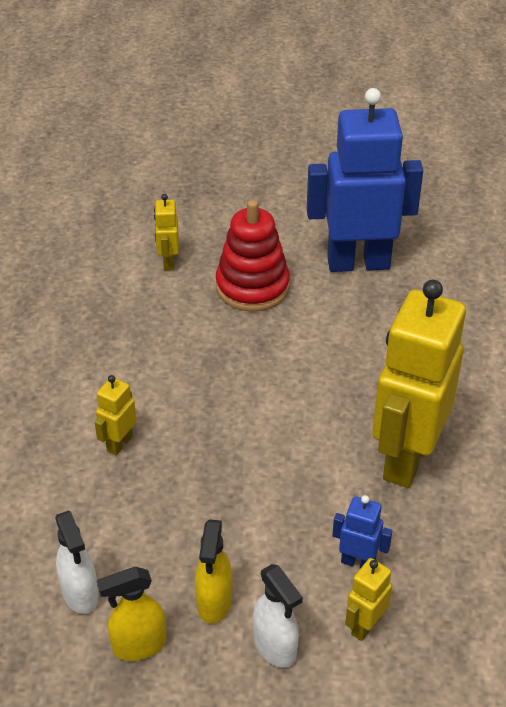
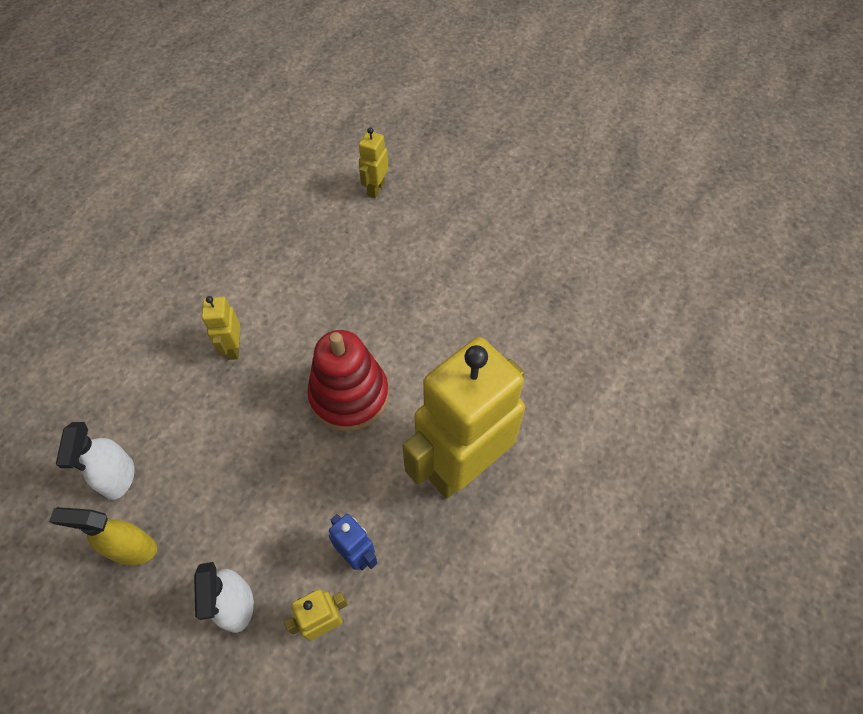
camera: 25 degrees right, 15 degrees up
yellow robot [95,375,137,456] -> yellow robot turned 60 degrees counterclockwise [202,296,240,360]
yellow spray bottle [195,519,232,624] -> none
red stacking toy [216,200,290,312] -> red stacking toy moved to [307,330,389,431]
blue robot [307,88,423,272] -> none

